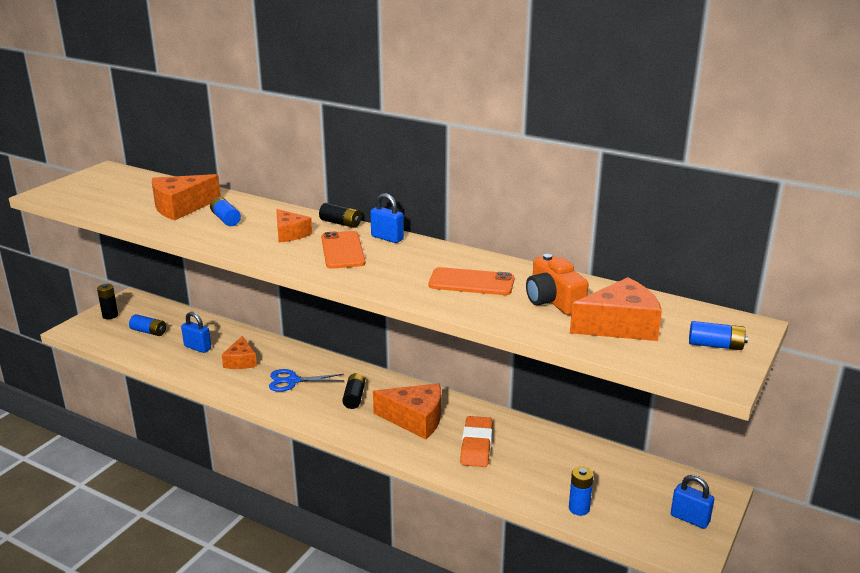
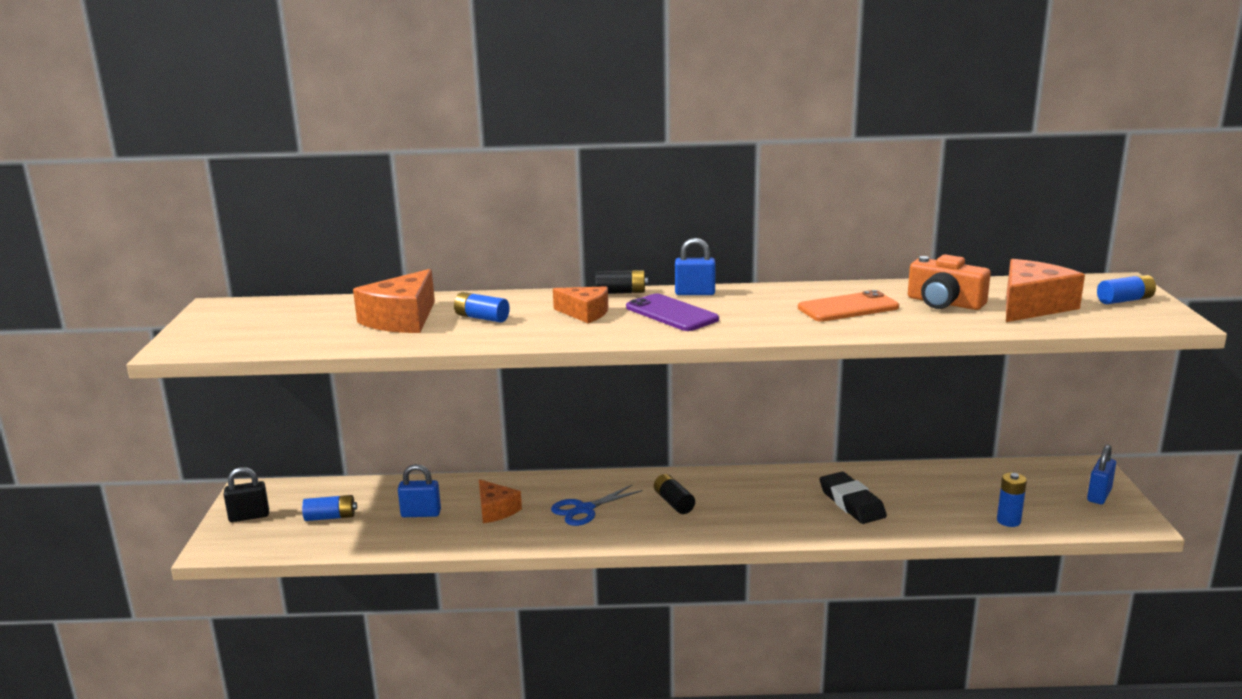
camera: 30 degrees left, 5 degrees down
black battery [97,284,118,319] -> black padlock [224,467,269,522]
orange phone [321,231,365,269] -> purple phone [626,294,719,331]
orange cheese [373,383,441,439] -> none
orange eraser [460,416,493,467] -> black eraser [819,472,887,524]
blue padlock [671,475,714,529] -> blue padlock turned 60 degrees counterclockwise [1087,445,1116,504]

